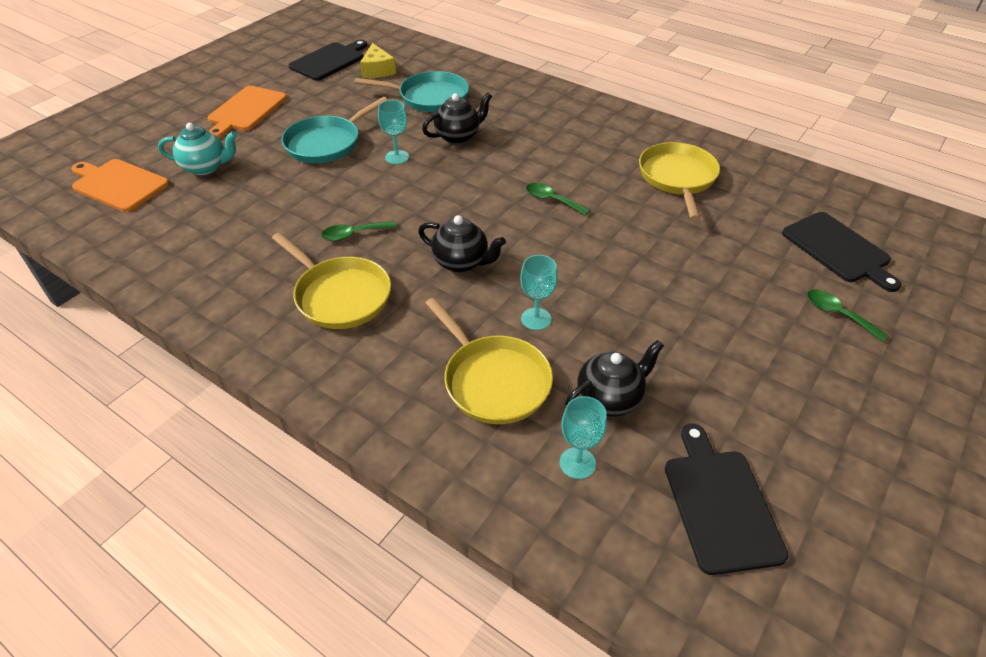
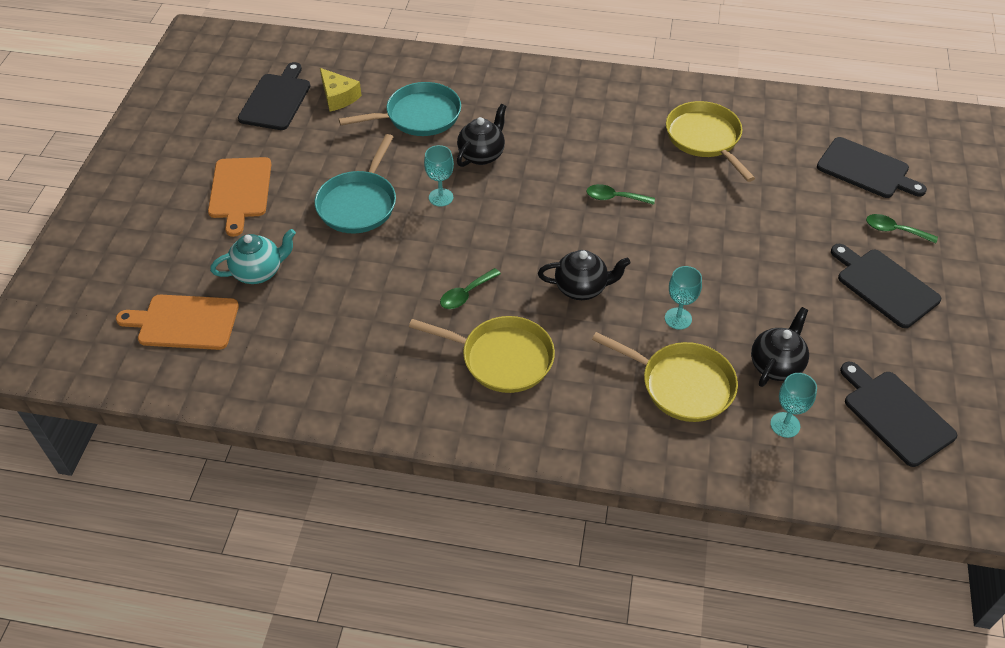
camera: 25 degrees left, 5 degrees up
none -> black cutting board [831,244,941,328]

